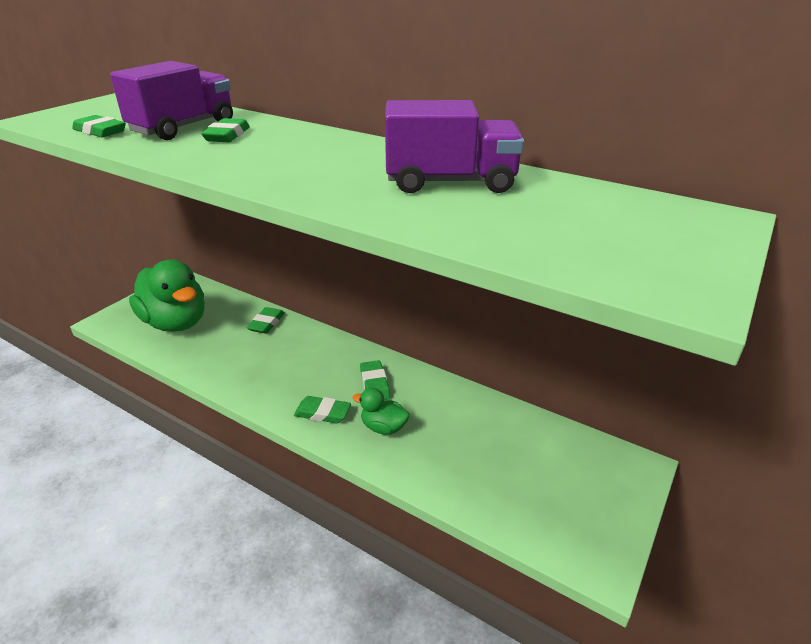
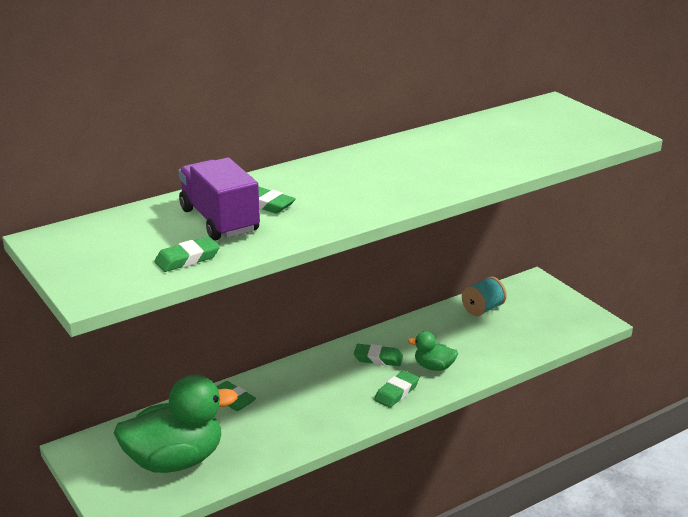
camera: 65 degrees left, 5 degrees down
green duck [353,388,410,435] -> green duck turned 60 degrees clockwise [408,331,458,371]
purple truck [385,100,524,193] -> none
none -> turquoise spool [462,276,507,316]

